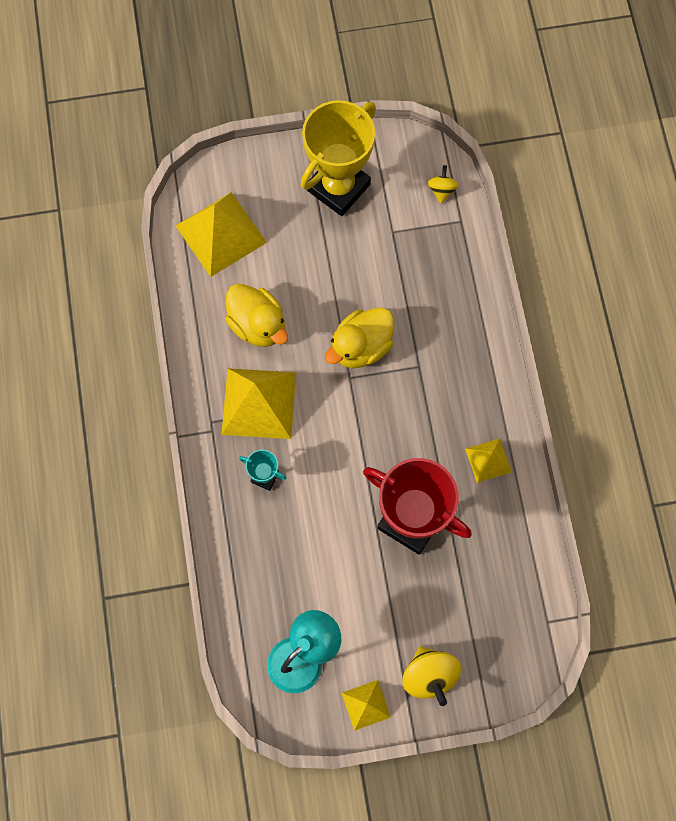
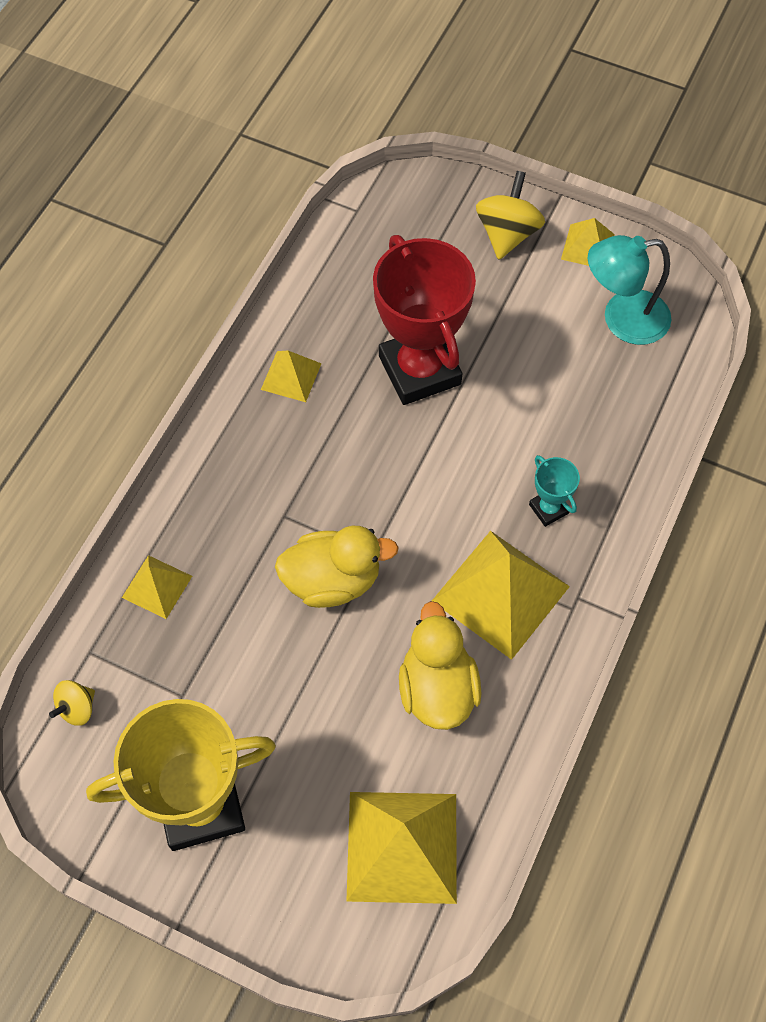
camera: 145 degrees left, 10 degrees down
none -> yellow pyramid [122,555,192,619]

